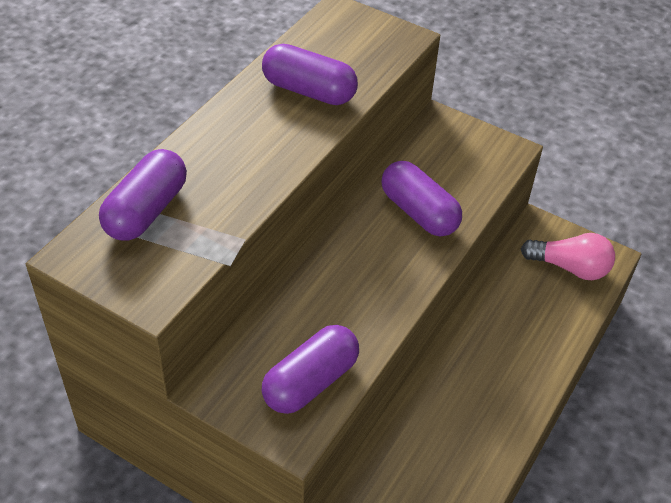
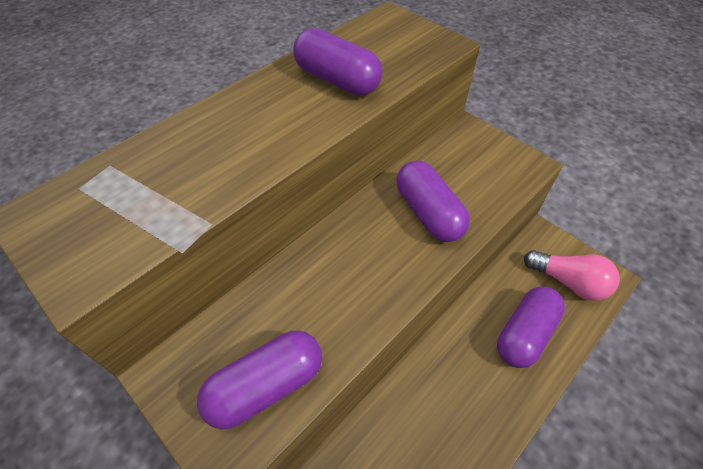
camera: 15 degrees right, 5 degrees up
purple capsule [99,149,187,241] -> purple capsule moved to [497,287,565,368]

